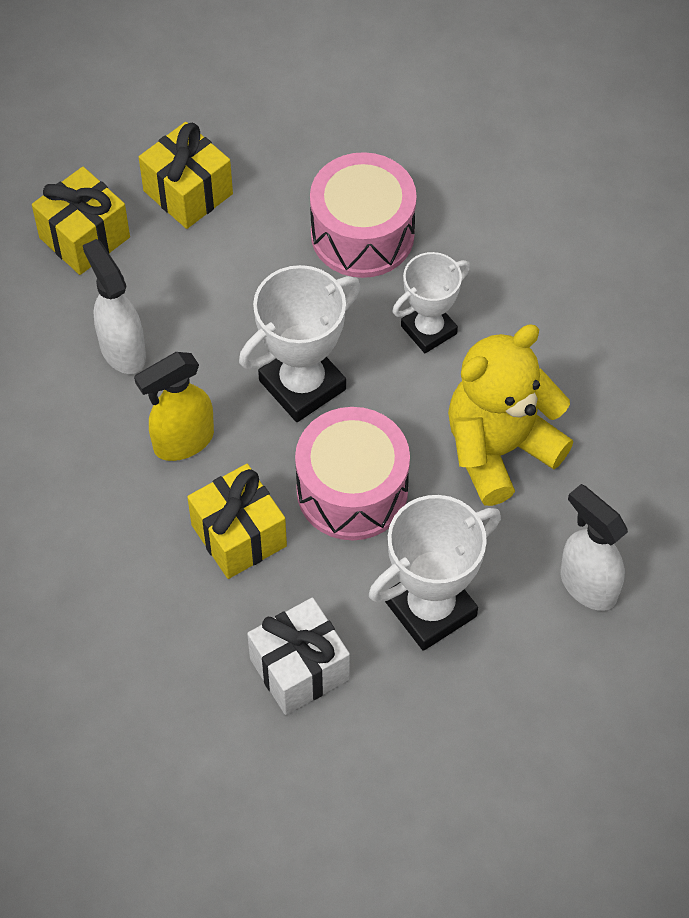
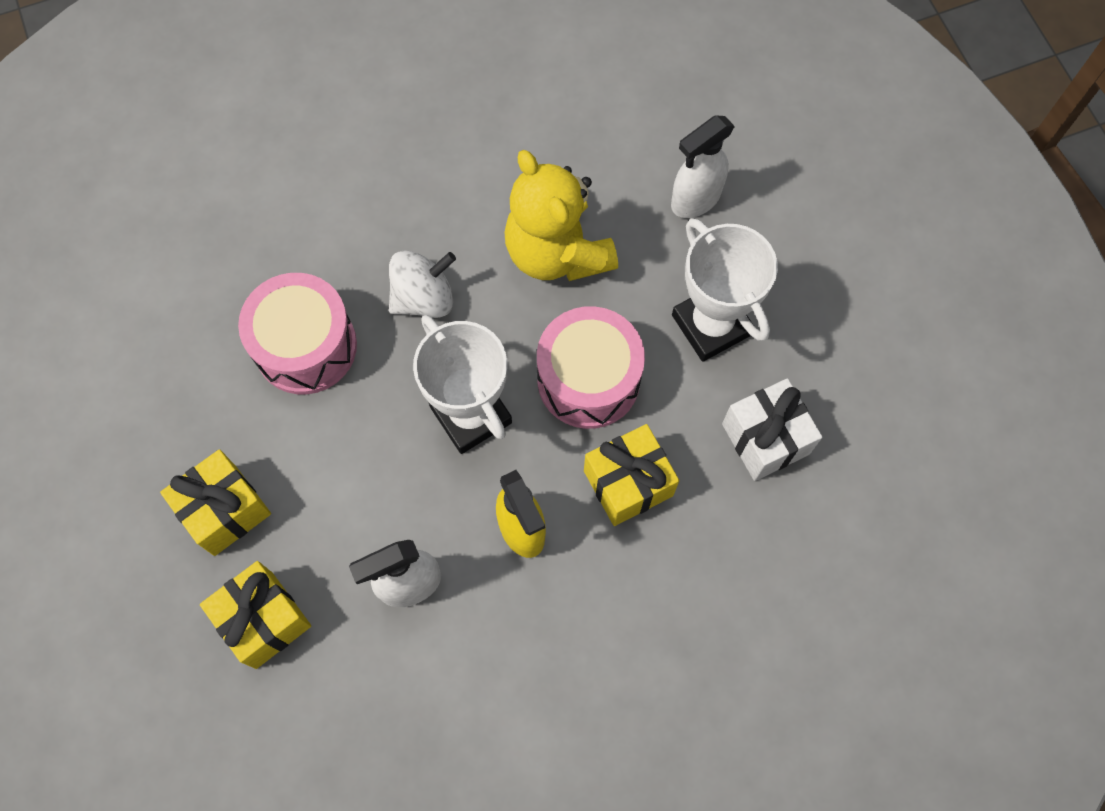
camera: 85 degrees left, 10 degrees up
white trophy [393,252,470,353] -> white spinning top [389,251,456,318]

